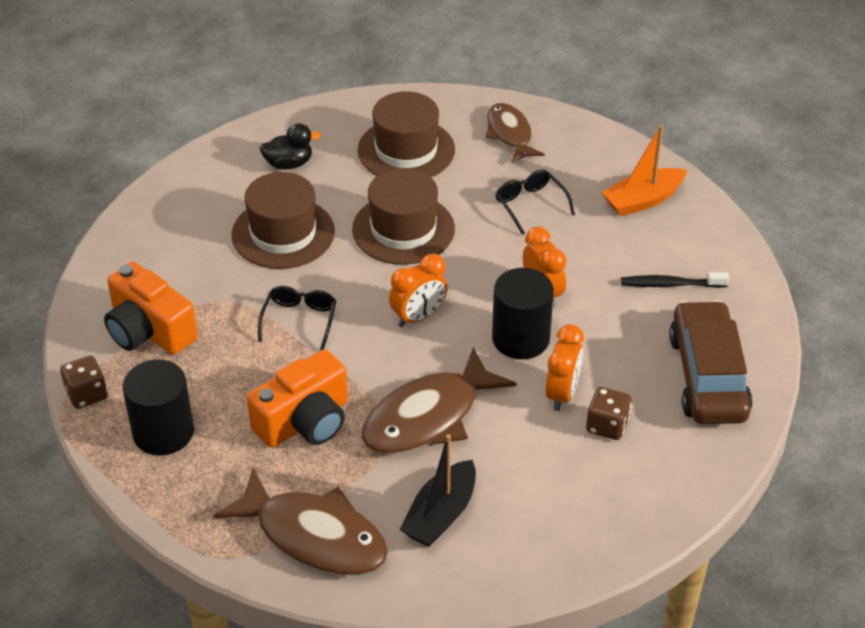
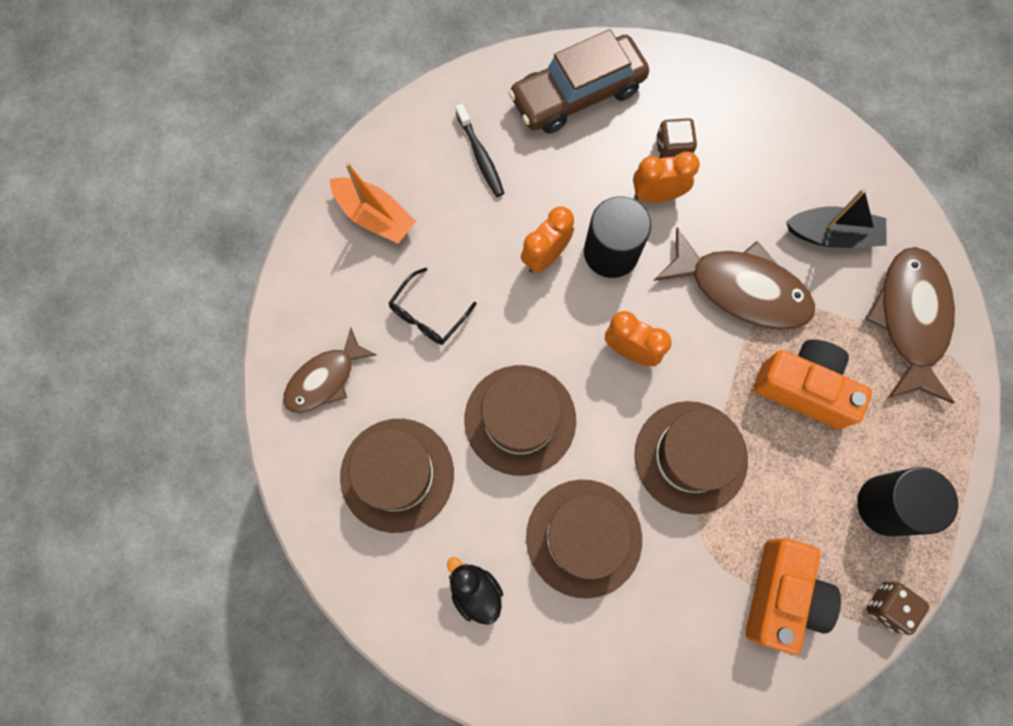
camera: 115 degrees left, 30 degrees up
black glasses [258,286,336,350] -> brown hat [635,401,748,515]

